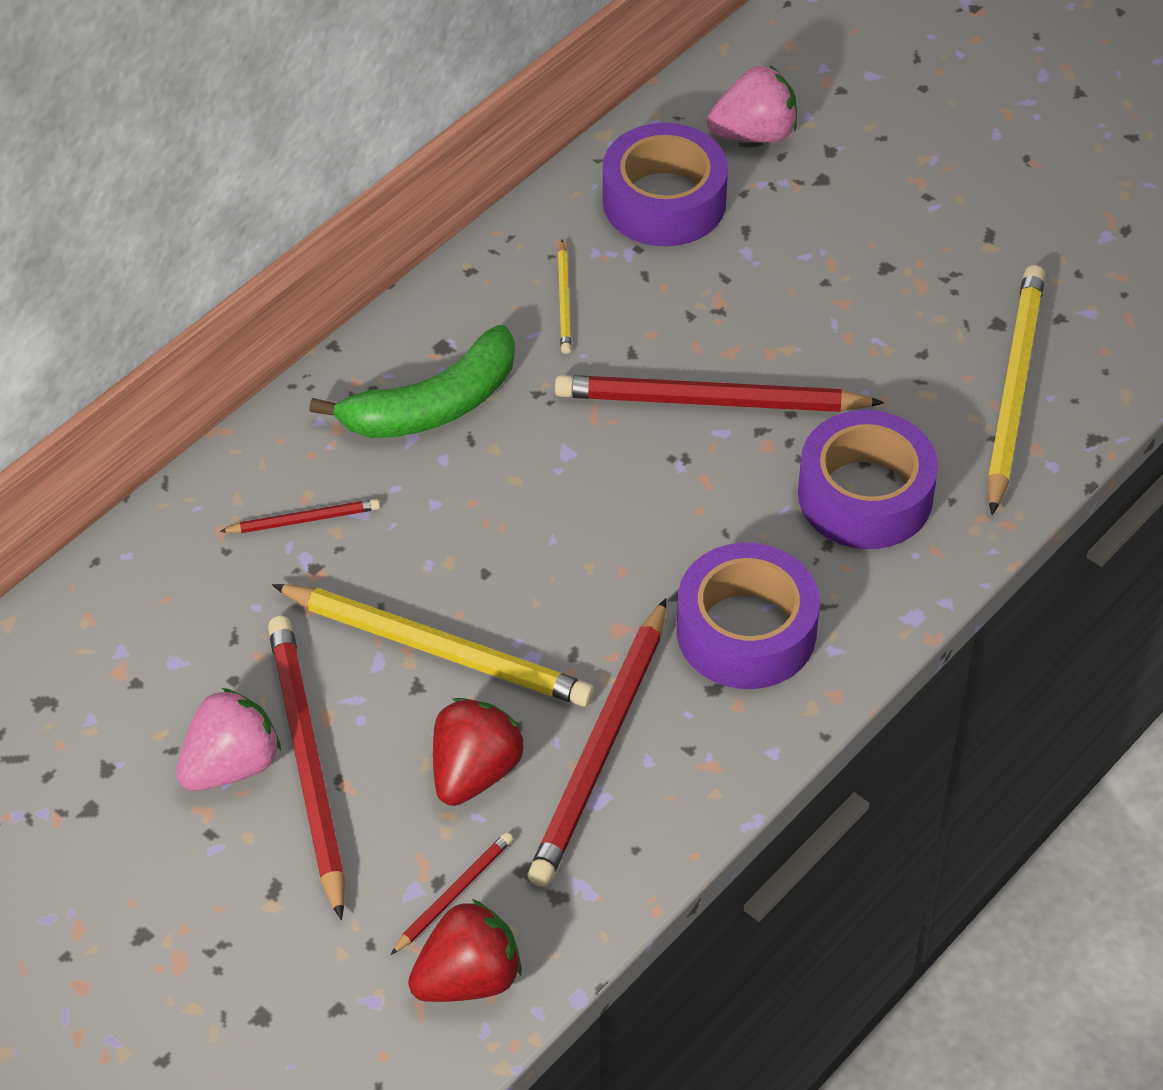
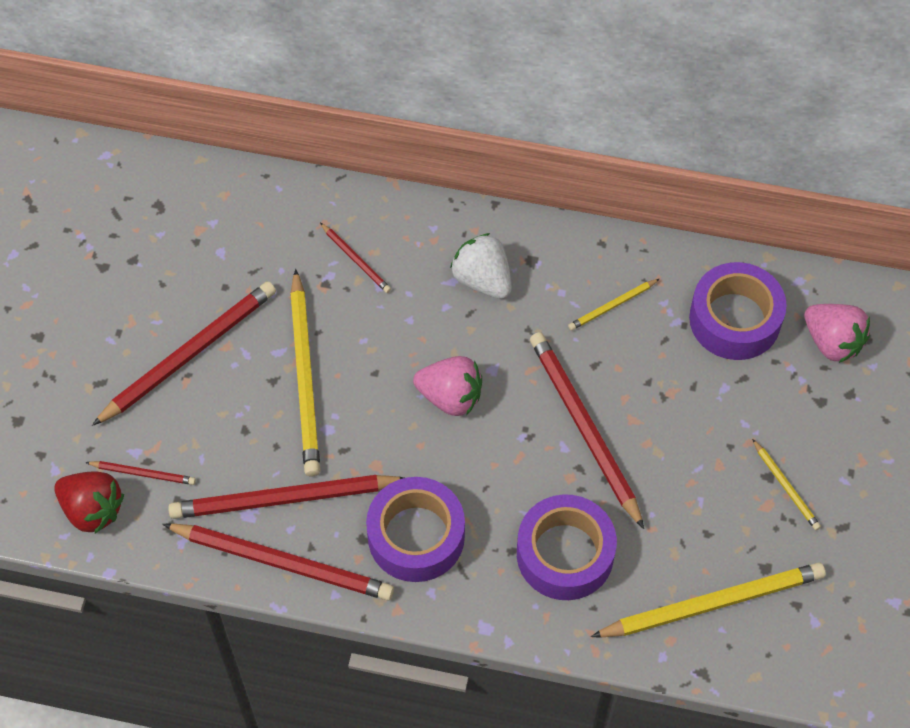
camera: 60 degrees right, 10 degrees up
pink strawberry [176,688,281,791] -> pink strawberry moved to [413,356,482,416]
green banana [309,325,515,438] -> white strawberry [450,233,512,299]
red strawberry [433,698,524,806] -> none
none -> red pencil [162,523,394,601]
none -> yellow pencil [752,439,821,530]

